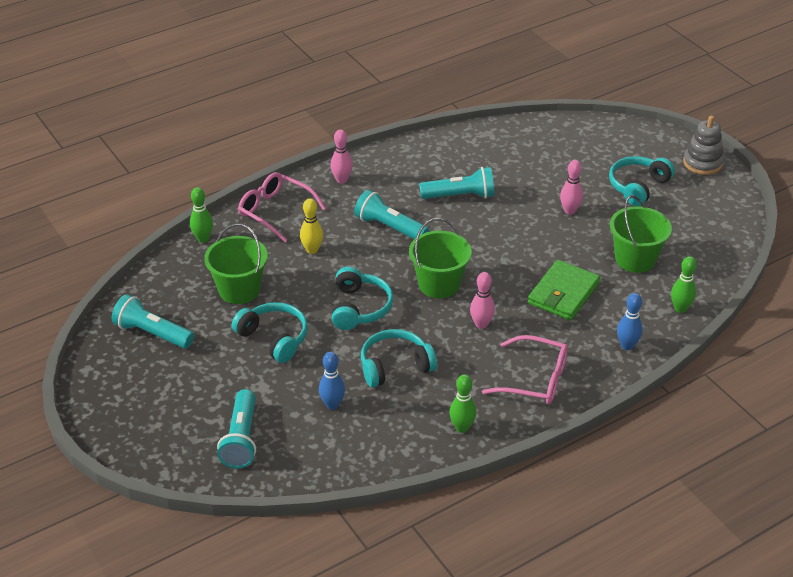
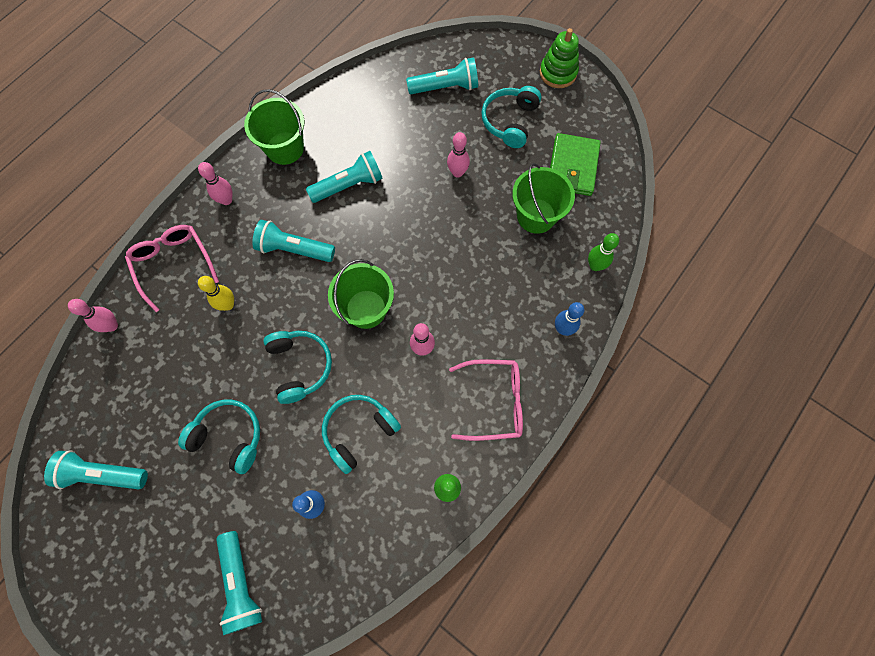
camera: 20 degrees left, 30 degrees up
green bowling pin [190,187,213,243] -> pink bowling pin [68,299,118,332]
green bucket [204,223,268,304] -> green bucket moved to [244,89,305,165]
pink glasses [238,172,326,242] -> pink glasses turned 45 degrees clockwise [125,225,219,312]
green wallet [528,260,600,320] -> green wallet moved to [550,133,601,196]
grey stacking toy [683,115,724,175] -> green stacking toy [540,28,579,88]
none -> turquoise flashlight [406,57,478,94]

